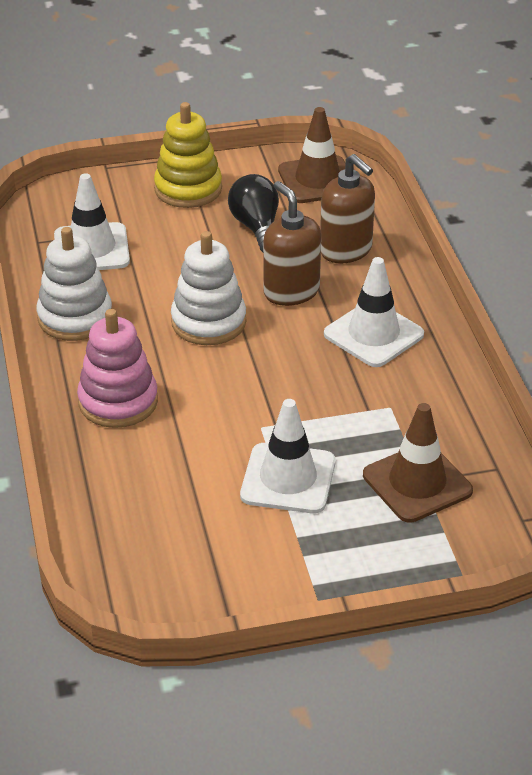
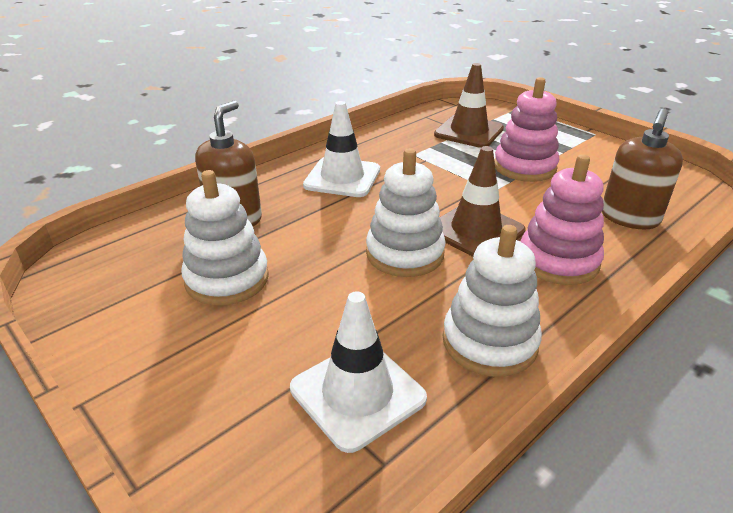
camera: 120 degrees left, 5 degrees down
yellow stacking toy [154,102,222,208] -> none
black light bulb [228,174,279,252] -> white stacking toy [181,170,269,306]
white traffic cone [240,399,335,513] -> pink stacking toy [494,77,559,182]
brown soap dispenser [263,181,321,306] -> brown soap dispenser moved to [602,108,683,229]
brown traffic cone [278,107,345,203] -> brown traffic cone moved to [440,146,526,257]

